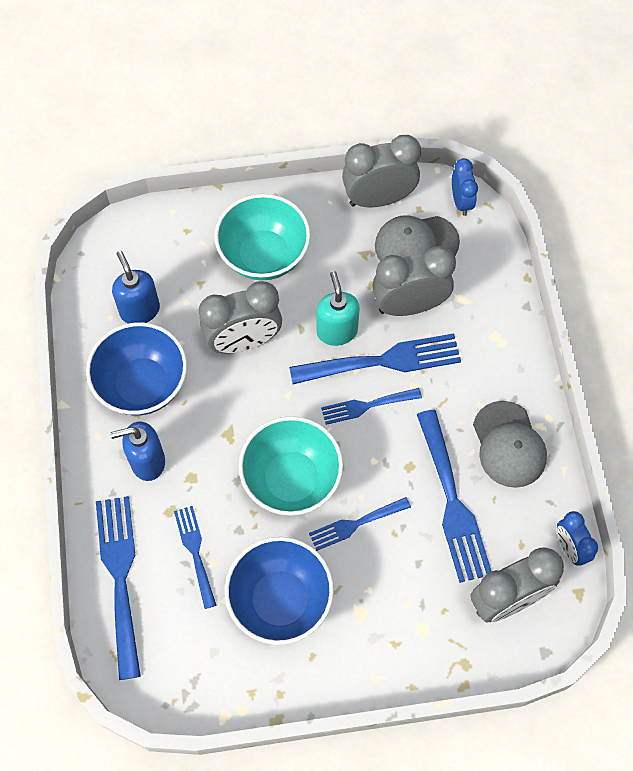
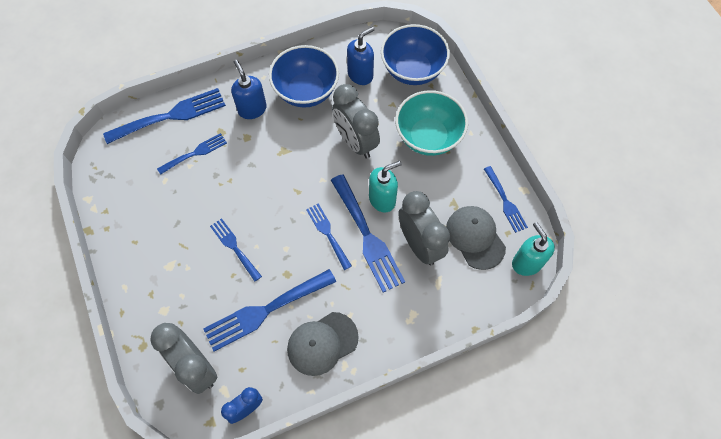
camera: 75 degrees right, 0 degrees up
blue bowl [225,537,334,645] -> blue bowl moved to [381,24,450,85]
turquoise bowl [239,416,343,516] -> none
grey clock [342,135,421,208] -> blue fork [484,166,528,233]
blue clock [452,158,478,216] -> turquoise soap dispenser [512,222,555,276]

